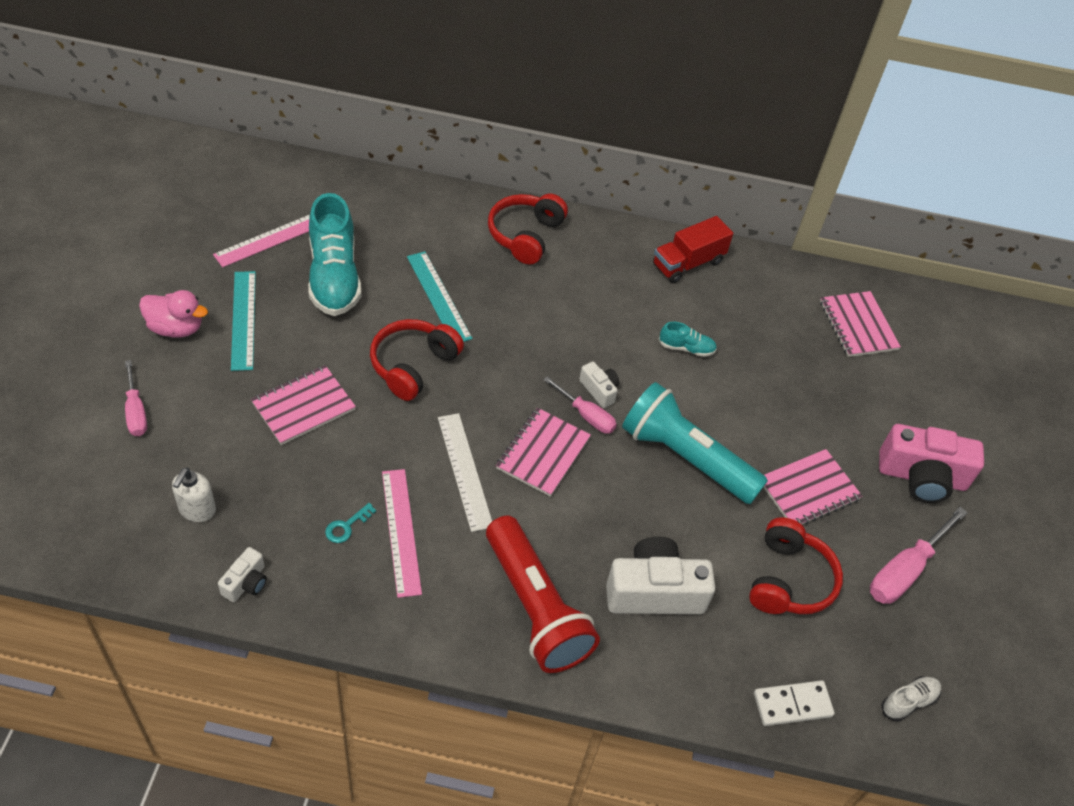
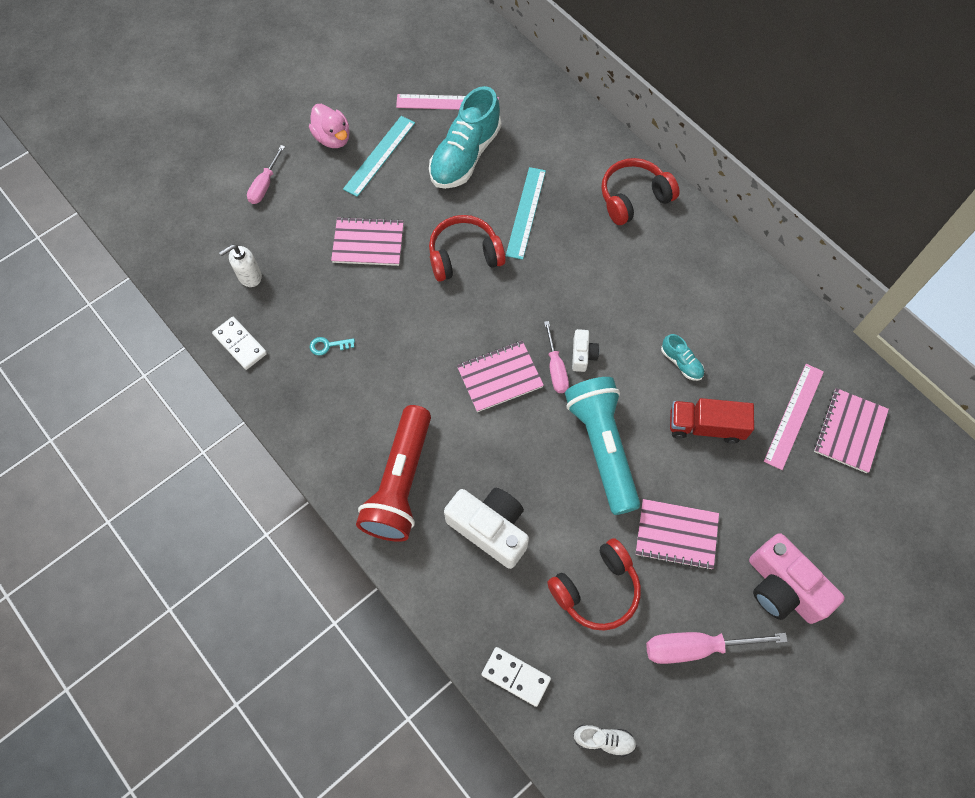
camera: 45 degrees right, 15 degrees up
white camera [218,547,267,602] -> white domino [212,317,267,370]
pink ruler [382,469,422,598] -> pink ruler moved to [764,364,824,470]
white ruler [438,413,492,532] -> none
red truck [653,216,733,283] -> red truck moved to [670,398,754,444]

